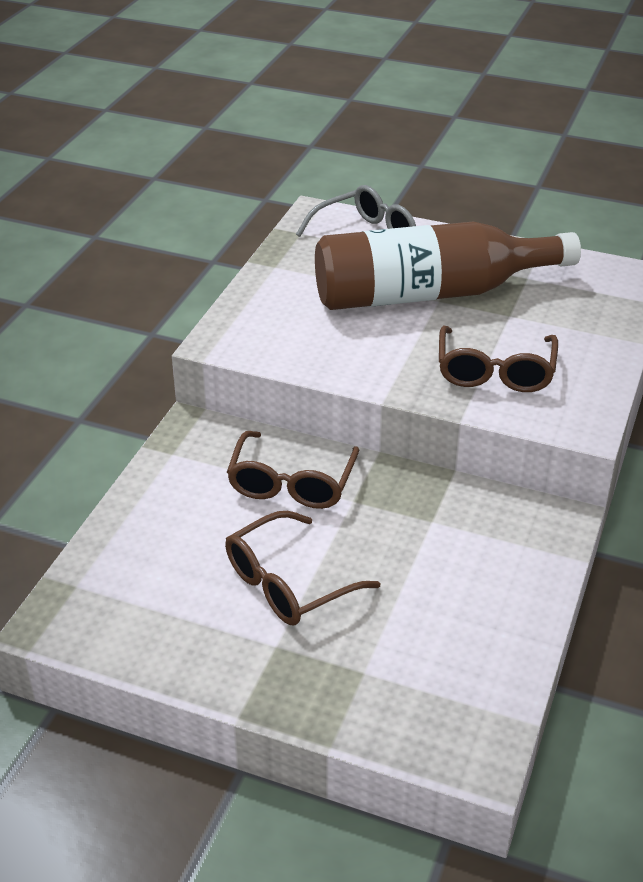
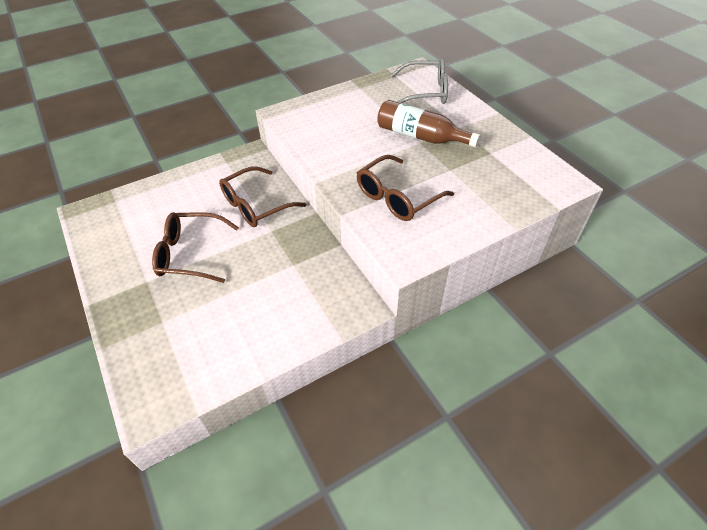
camera: 40 degrees right, 10 degrees up
brown bottle [315,221,581,310] -> brown bottle [377,100,480,147], size x0.57

